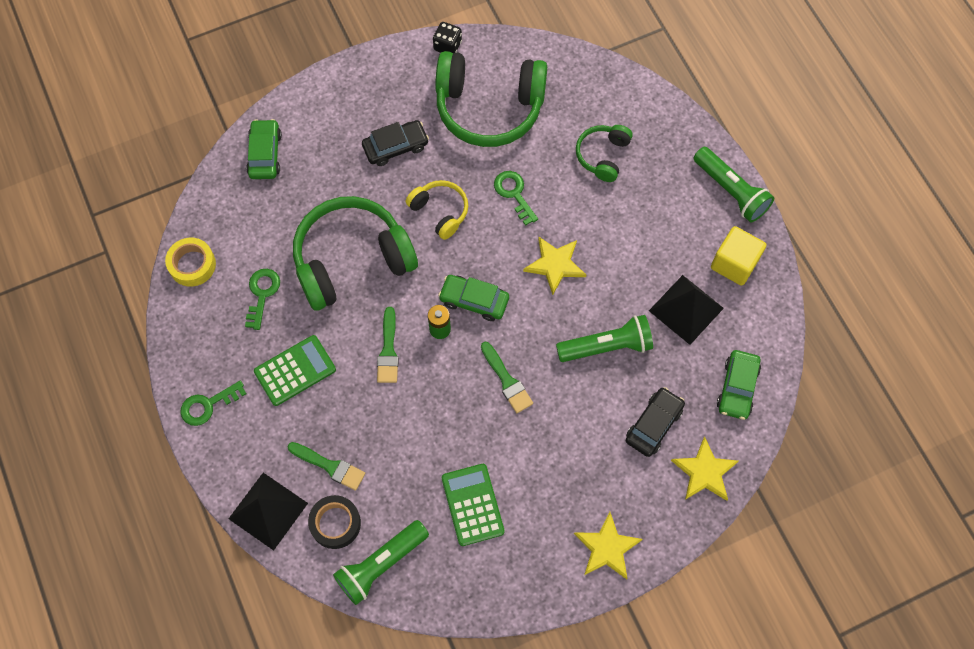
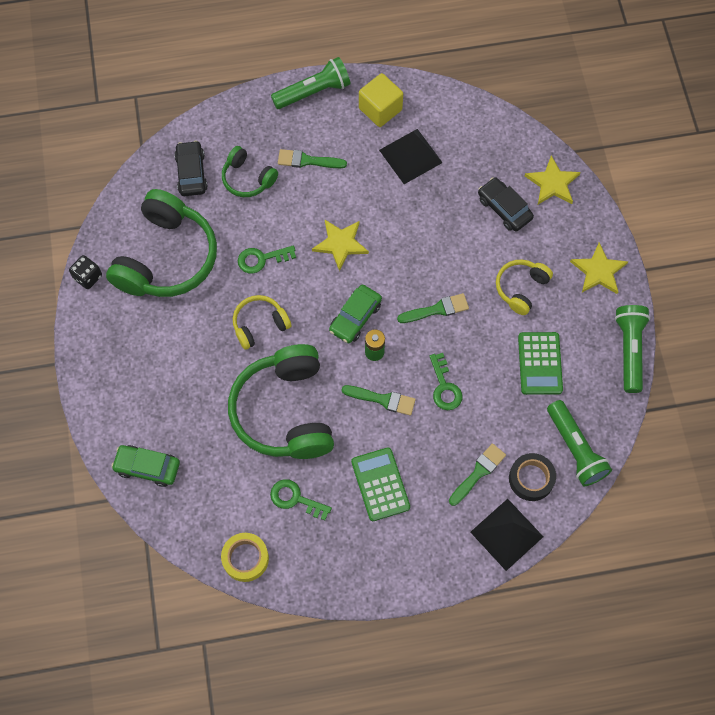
camera: 75 degrees left, 0 degrees up
green key [181,380,247,426] -> green key moved to [430,353,462,410]
black car [362,120,429,166] -> black car moved to [174,140,208,196]
green calculator [442,464,505,546] -> green calculator turned 90 degrees counterclockwise [518,332,563,395]
green flashlight [556,315,653,362] -> green flashlight moved to [615,305,650,393]
green car [717,350,761,420] -> none
none -> green brush [278,149,347,168]
none -> yellow headphones [496,260,553,315]

